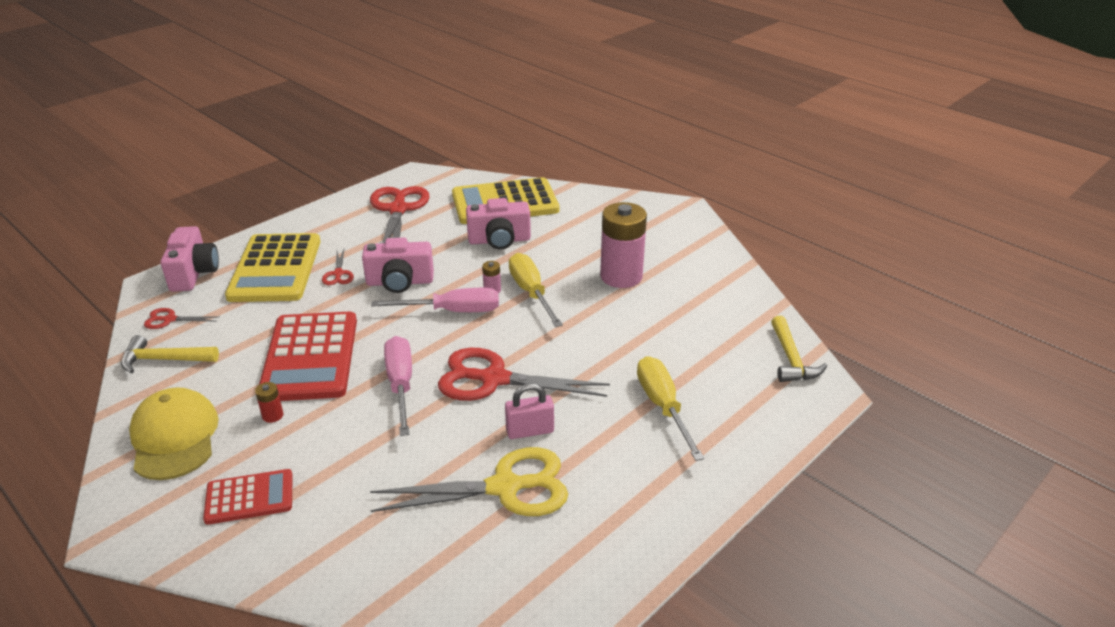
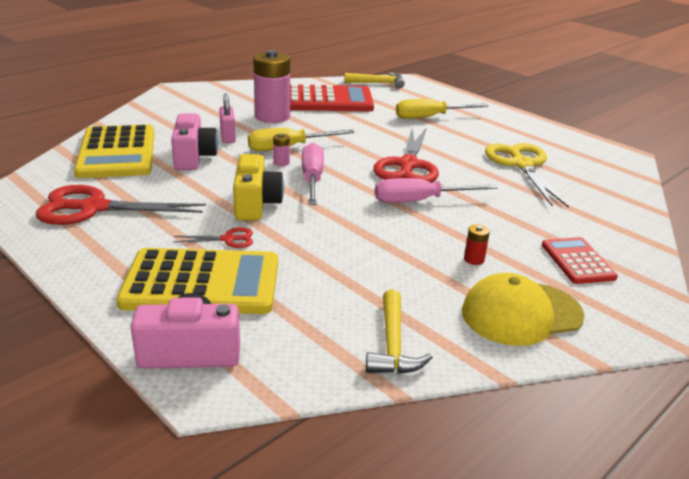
camera: 90 degrees left, 5 degrees down
red scissors [144,308,220,329] -> none
red calculator [259,312,357,401] -> red calculator moved to [290,84,374,112]
pink camera [362,238,434,293] -> yellow camera [233,154,284,221]
pink padlock [505,383,554,439] -> pink padlock moved to [219,94,236,143]

